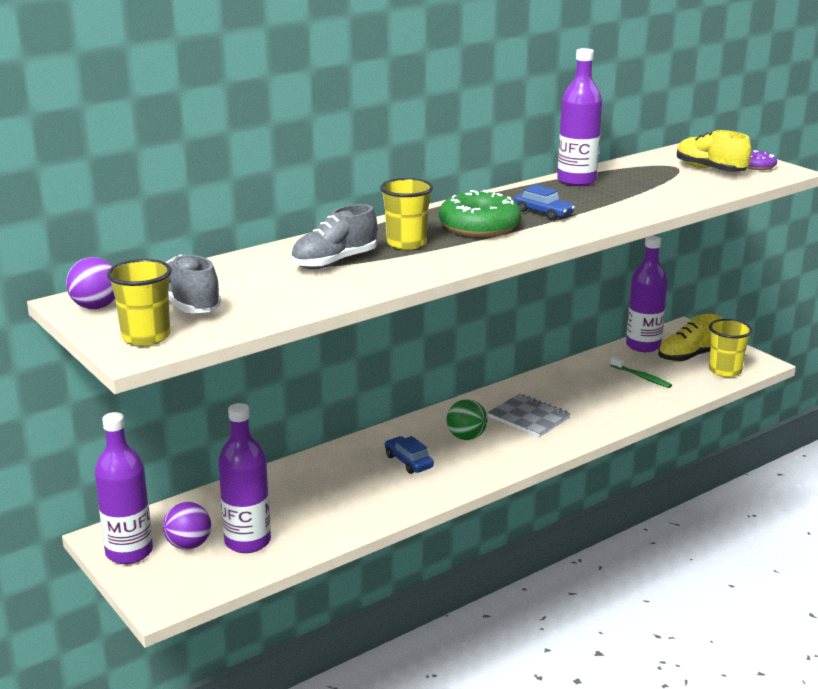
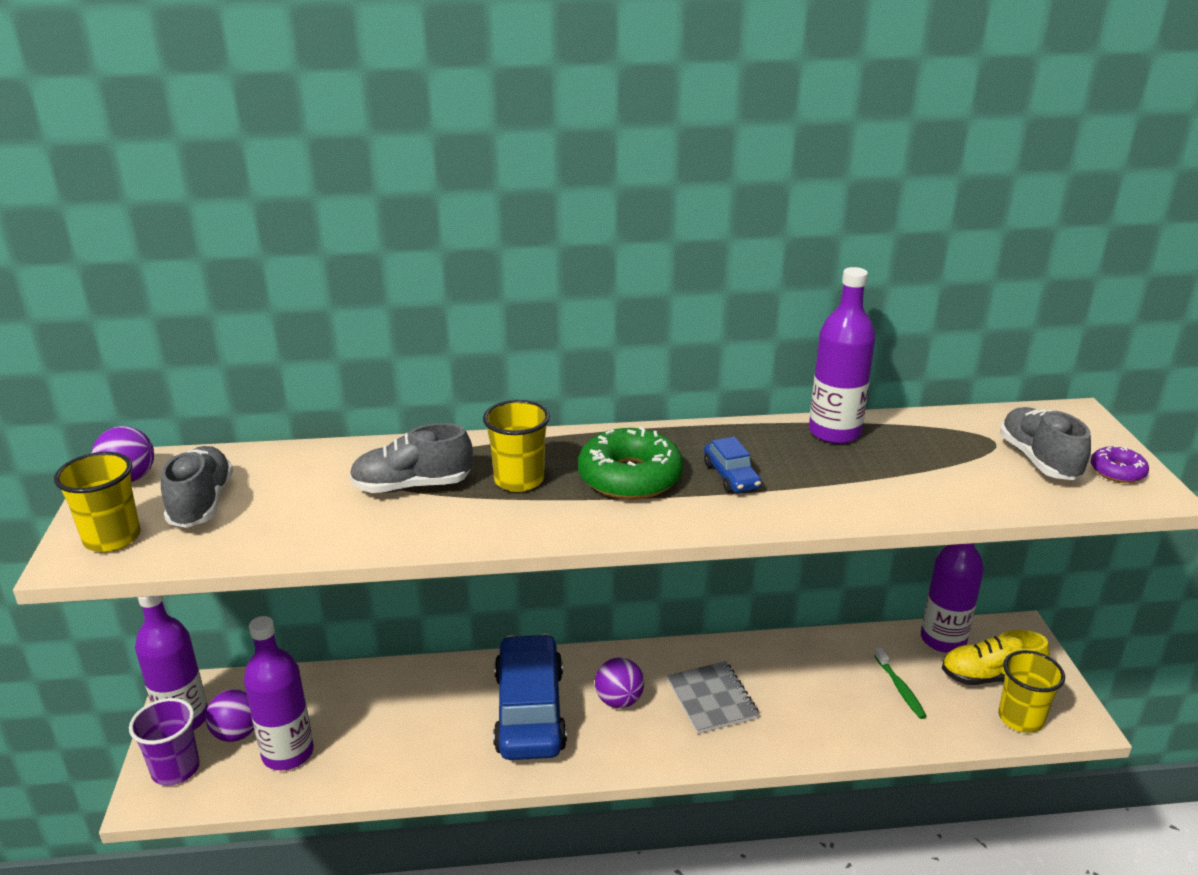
camera: 30 degrees right, 5 degrees up
blue car [385,436,434,474] -> blue car [493,634,567,760], size x2.20
green ball [447,399,487,440] -> purple ball [595,658,644,708]
yellow shoe [677,130,751,172] -> grey shoe [1000,407,1091,480]
none -> purple cup [129,698,200,786]

